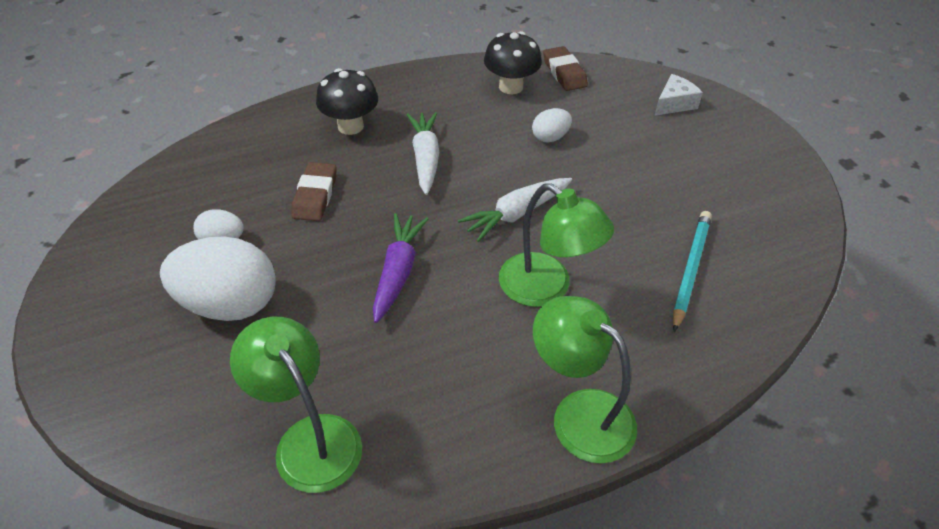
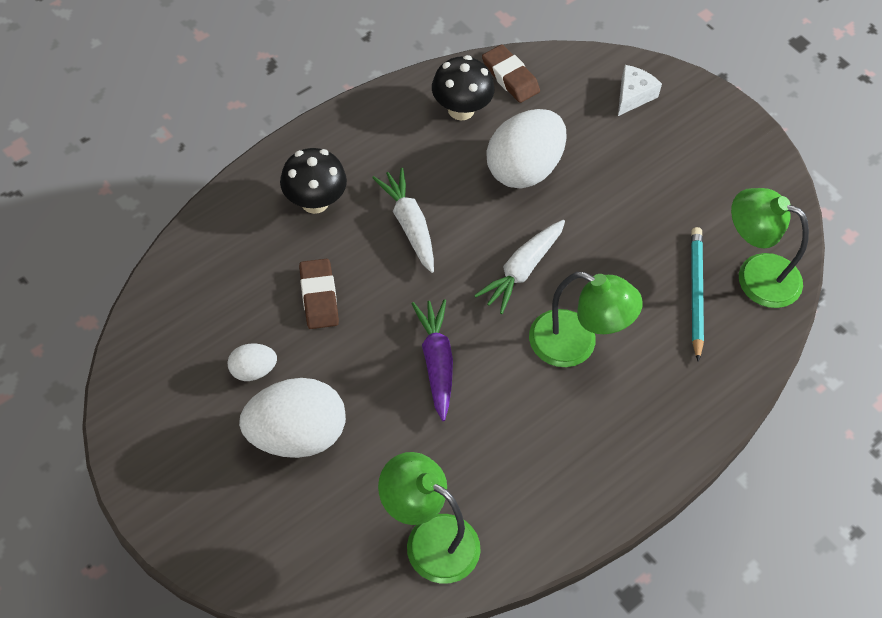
camera: 20 degrees left, 10 degrees up
white egg [532,108,572,143] -> white egg [487,109,567,189], size x2.05
green lamp [533,296,637,463] -> green lamp moved to [731,188,809,308]

